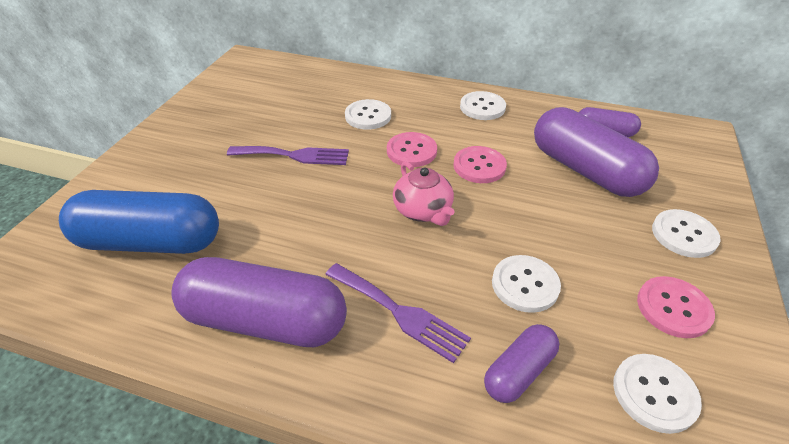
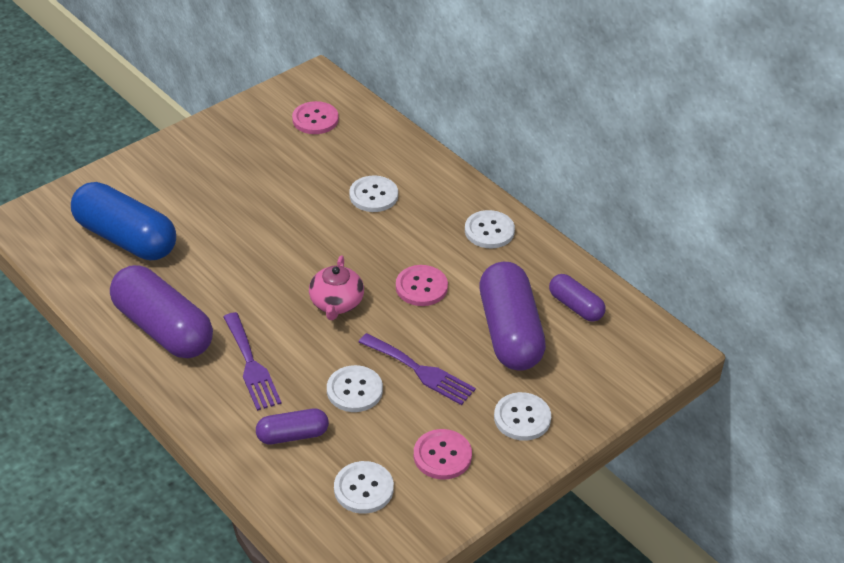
camera: 30 degrees right, 0 degrees up
purple fork [227,146,349,165] -> purple fork moved to [359,333,476,405]
pink button [387,132,437,167] -> pink button moved to [292,101,339,134]

